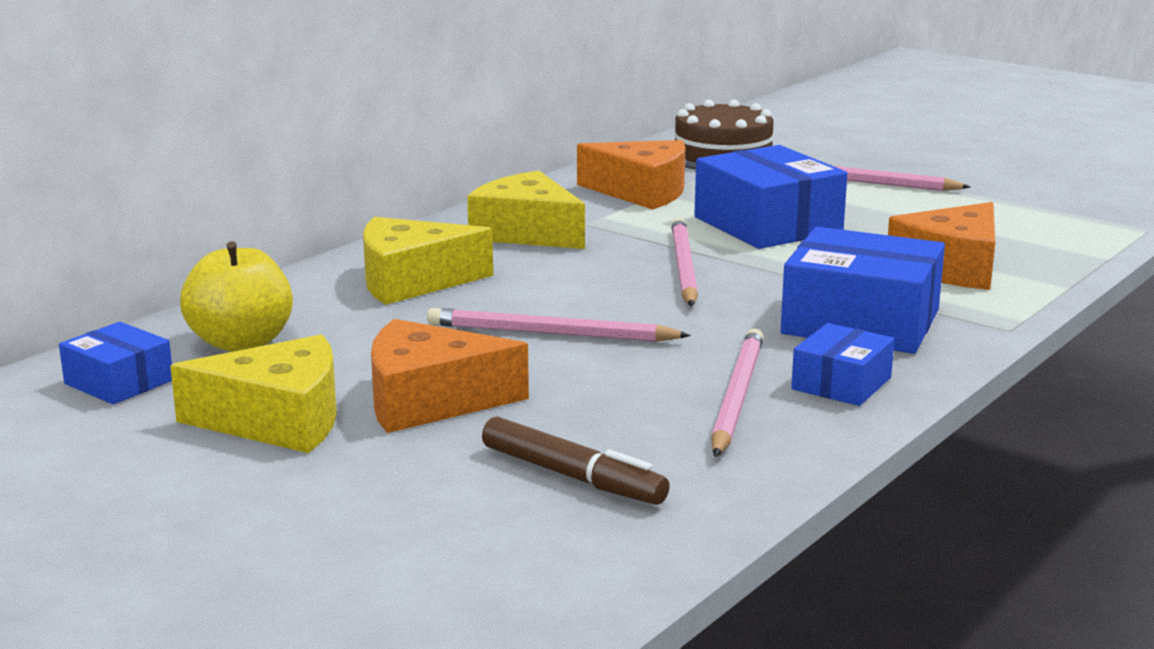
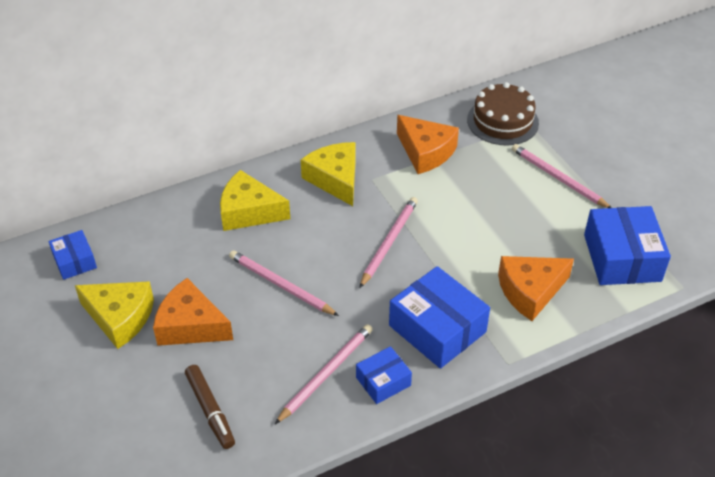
camera: 25 degrees right, 25 degrees up
yellow apple [180,241,293,352] -> none
blue box [694,145,848,249] -> blue box moved to [584,206,671,285]

